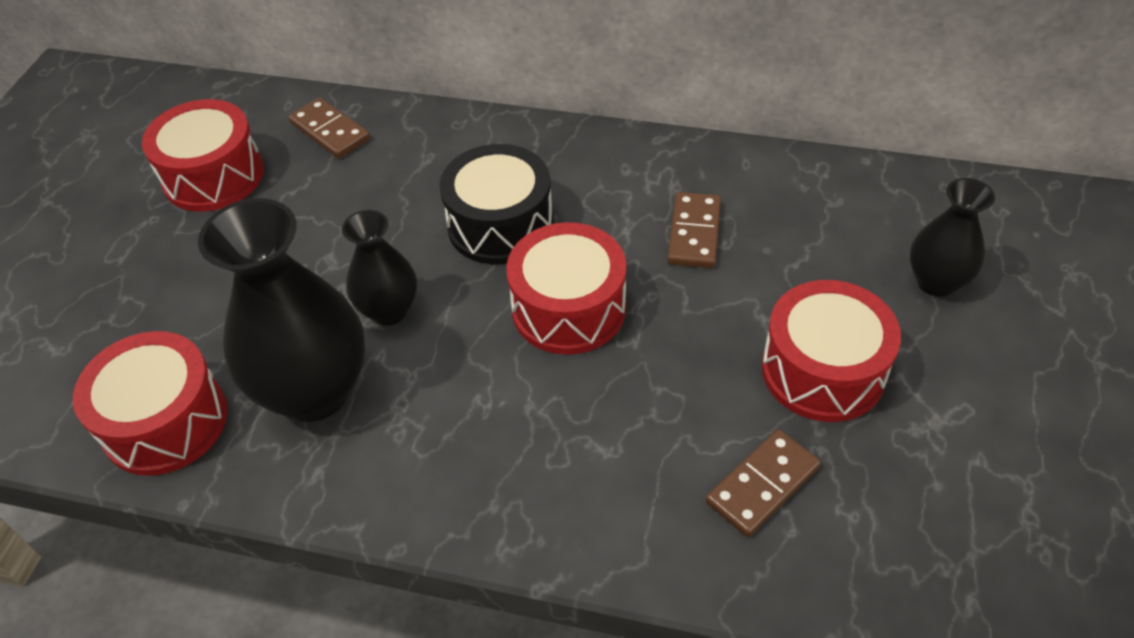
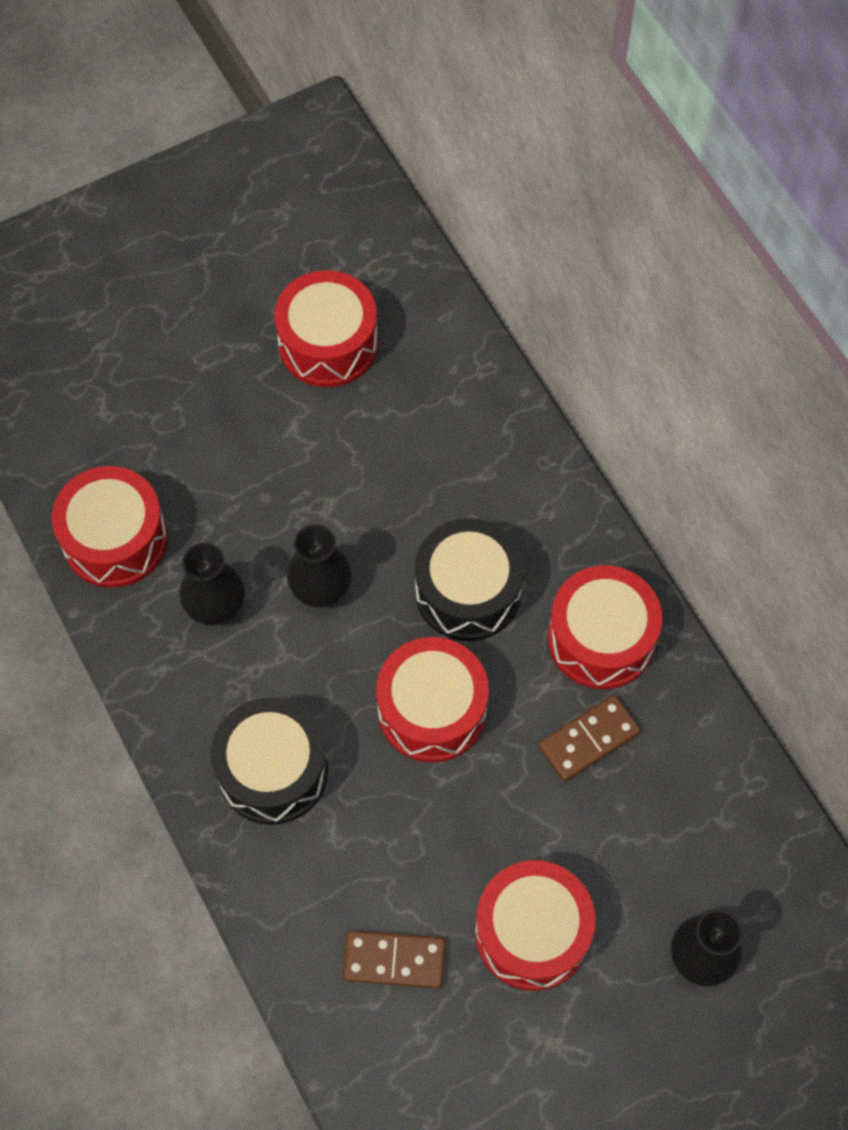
camera: 45 degrees right, 15 degrees up
black vase [198,198,365,422] -> black vase [179,543,245,626], size x0.56
brown domino [289,97,370,159] -> none
none -> black drum [211,698,328,825]
none -> red drum [548,565,662,689]

